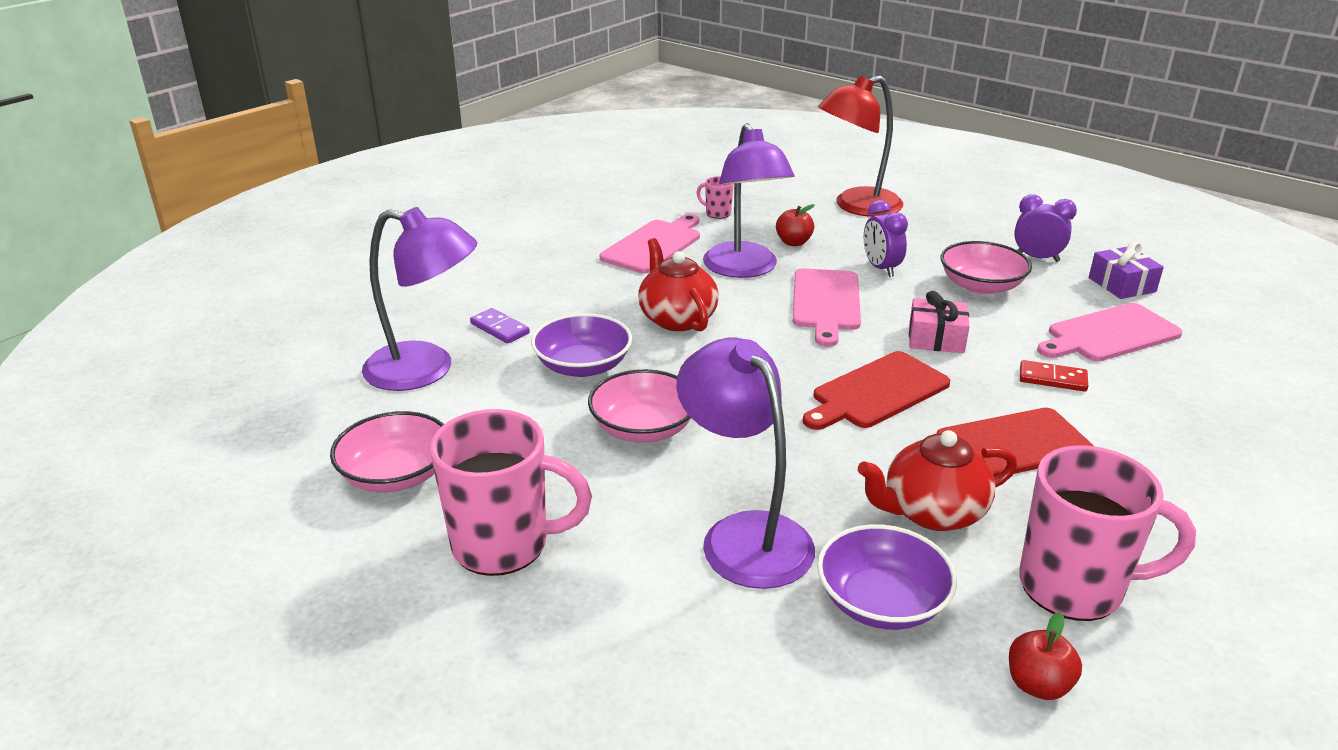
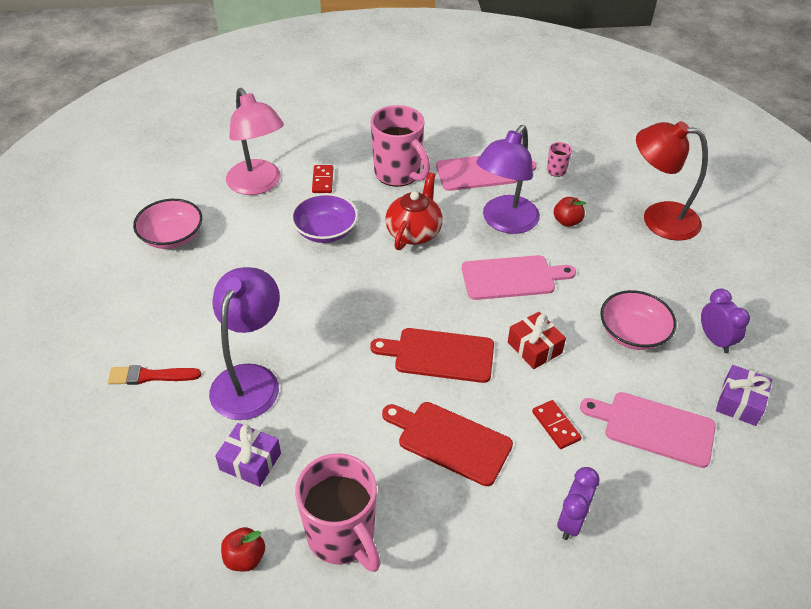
camera: 45 degrees right, 15 degrees up
purple lamp [362,207,477,391] -> pink lamp [226,88,284,195]
pink mug [430,409,592,576] -> pink mug moved to [370,105,430,187]
purple domino [470,308,530,344] -> red domino [312,165,333,193]
pink bowl [588,369,691,443] -> none
pink cutting board [793,268,861,347] -> pink cutting board turned 150 degrees counterclockwise [462,255,576,300]
purple bowl [817,524,957,630] -> purple gift [215,423,281,487]
red teapot [858,430,1017,531] -> none
purple clock [864,200,908,277] -> purple clock moved to [557,467,600,540]
pink gift [909,291,970,353] -> red gift [508,312,566,369]
none -> red brush [108,365,201,385]

